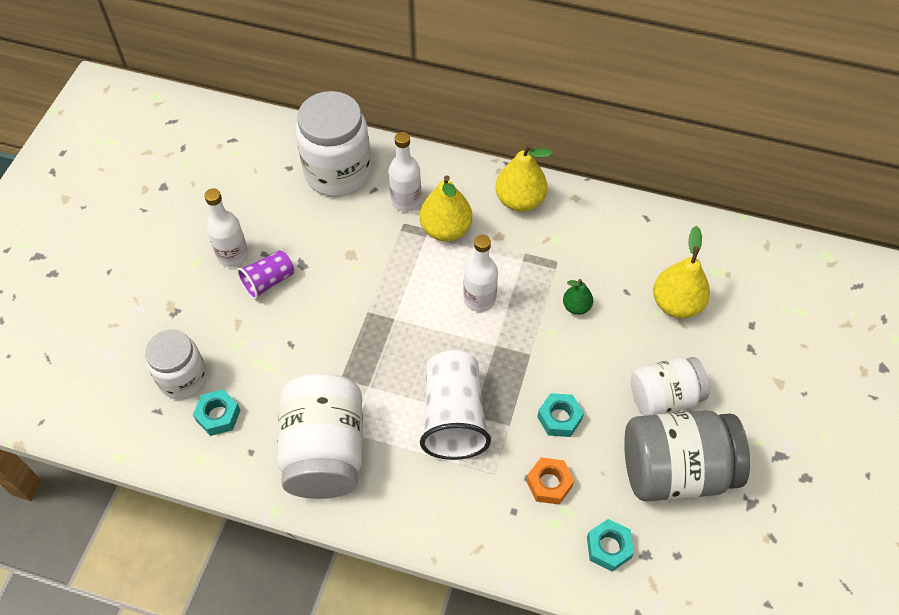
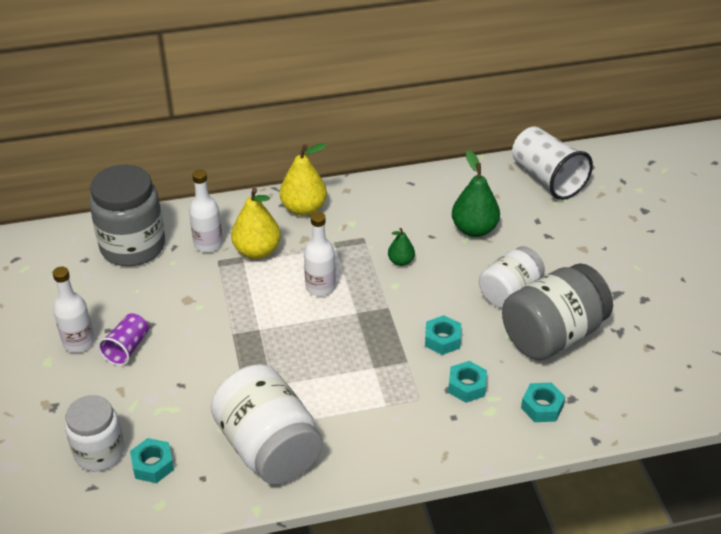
camera: 30 degrees left, 15 degrees down
white jar [296,91,371,197] -> grey jar [89,164,165,266]
white cup [420,350,491,460] -> white cup moved to [512,126,593,200]
orange nut [526,457,574,504] -> turquoise nut [448,361,487,403]
yellow pear [653,226,710,318] -> green pear [452,150,500,237]

